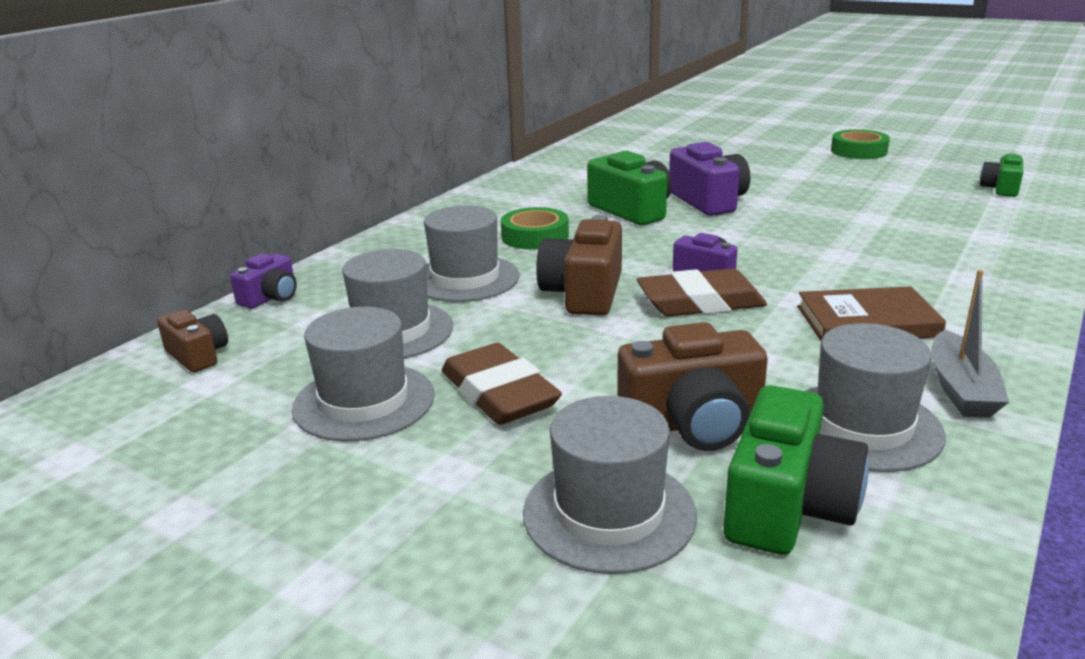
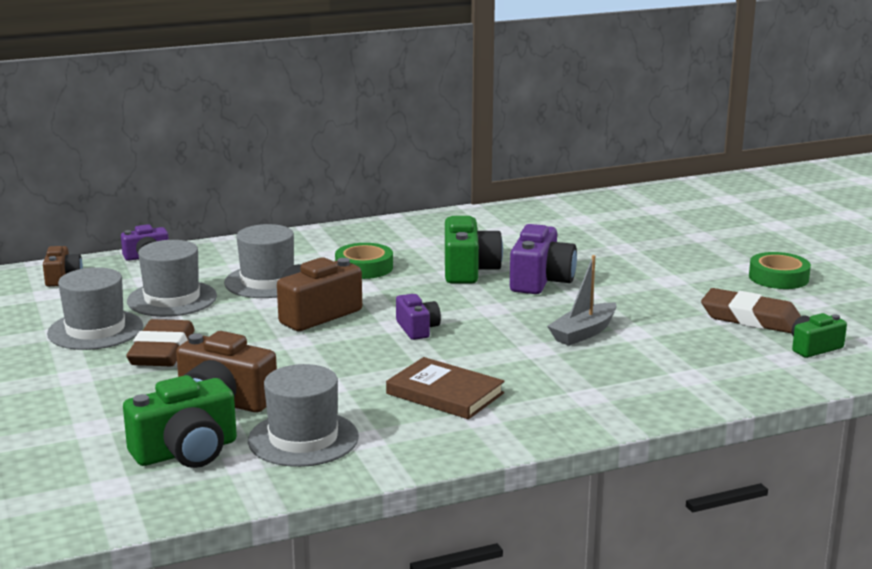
camera: 35 degrees right, 5 degrees down
grey hat [523,396,697,574] -> none
brown eraser [637,268,767,316] -> brown eraser moved to [701,288,801,333]
grey boat [931,269,1009,418] -> grey boat moved to [547,255,617,346]

